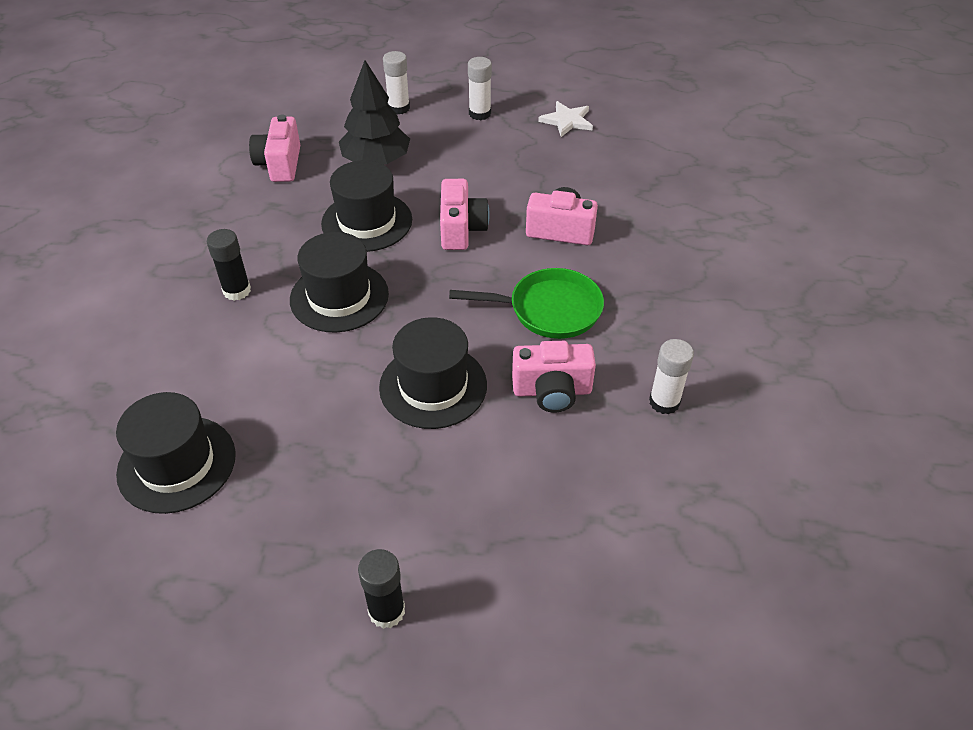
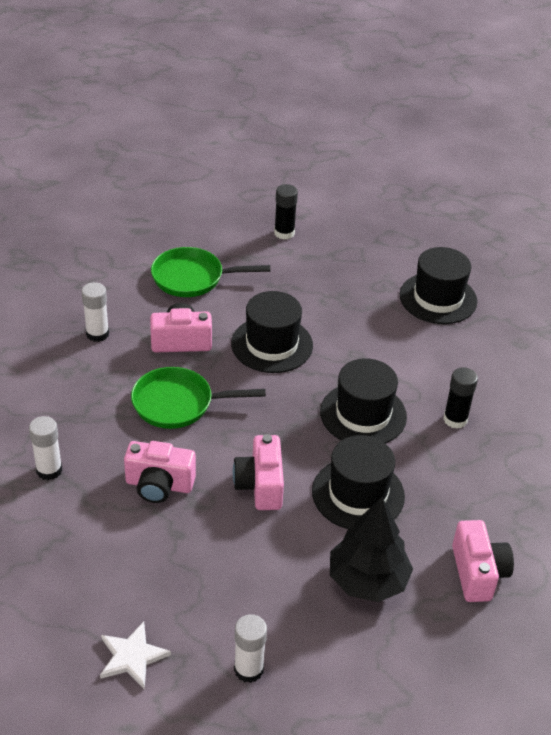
camera: 175 degrees right, 5 degrees down
white glue stick [383,51,410,114] -> white glue stick moved to [29,416,63,480]
none -> green pan [151,247,270,297]

